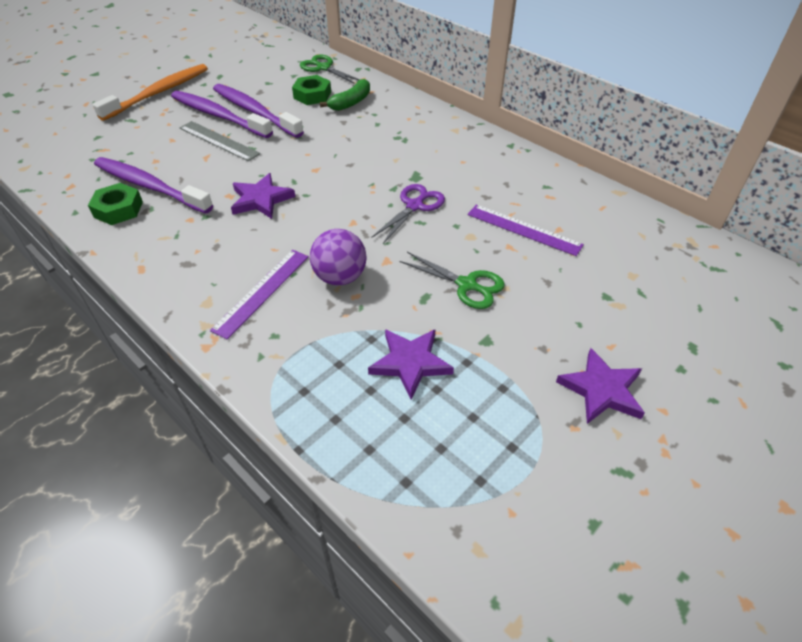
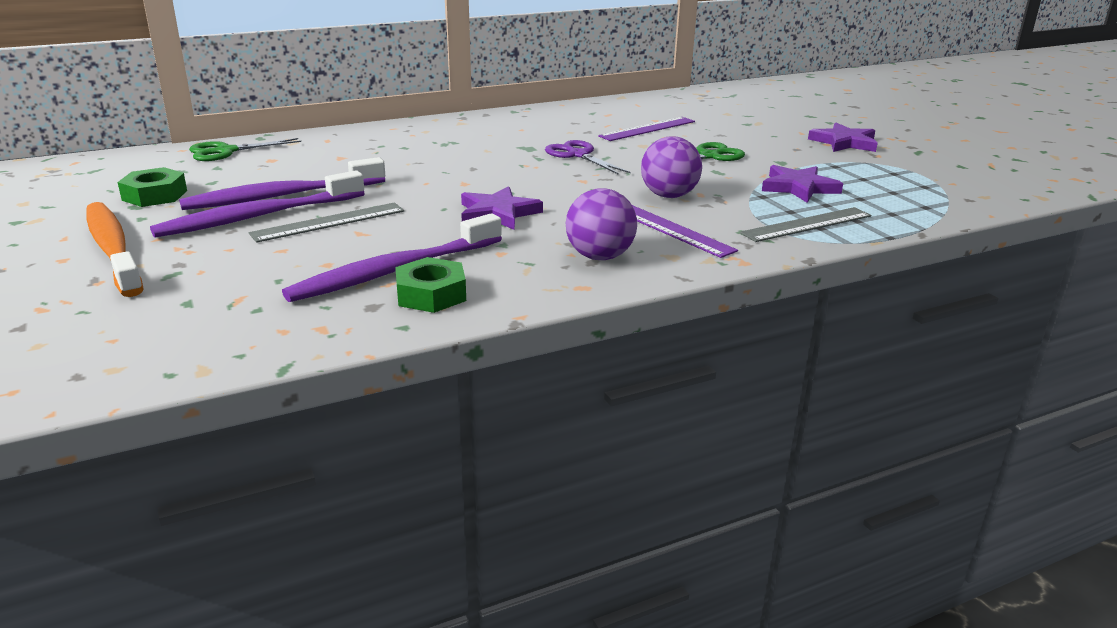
camera: 70 degrees left, 20 degrees down
green nut [292,75,331,105] -> green nut moved to [117,167,187,207]
green banana [320,79,370,111] -> none
none -> purple ball [566,188,637,260]
none -> grey ruler [740,207,871,242]

